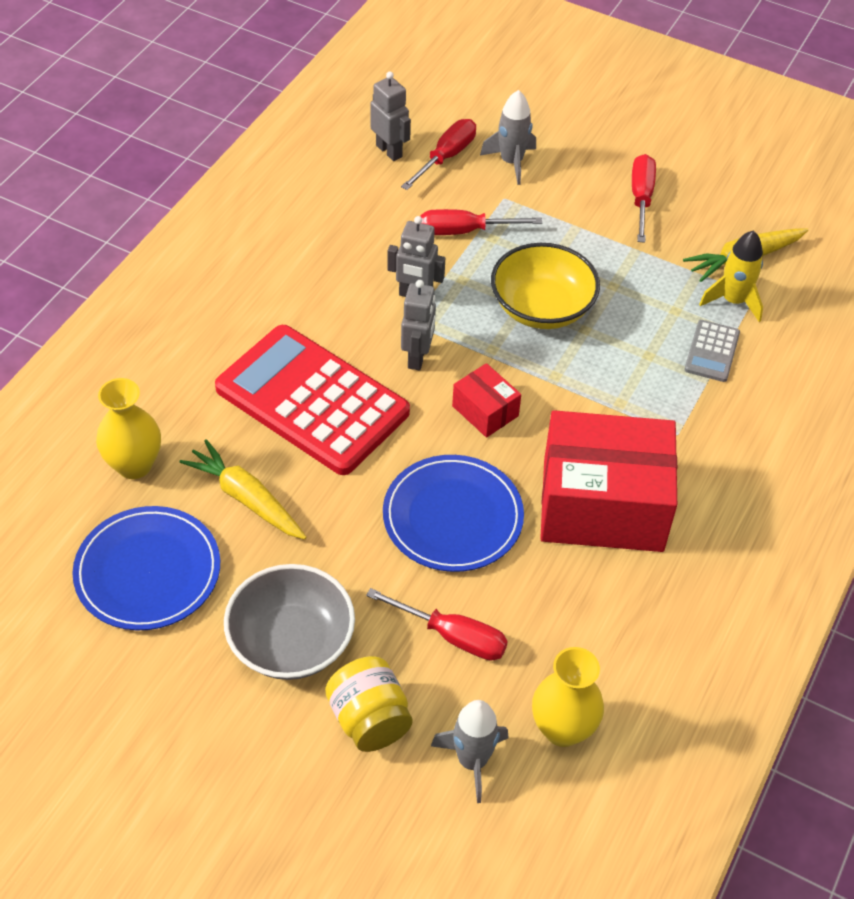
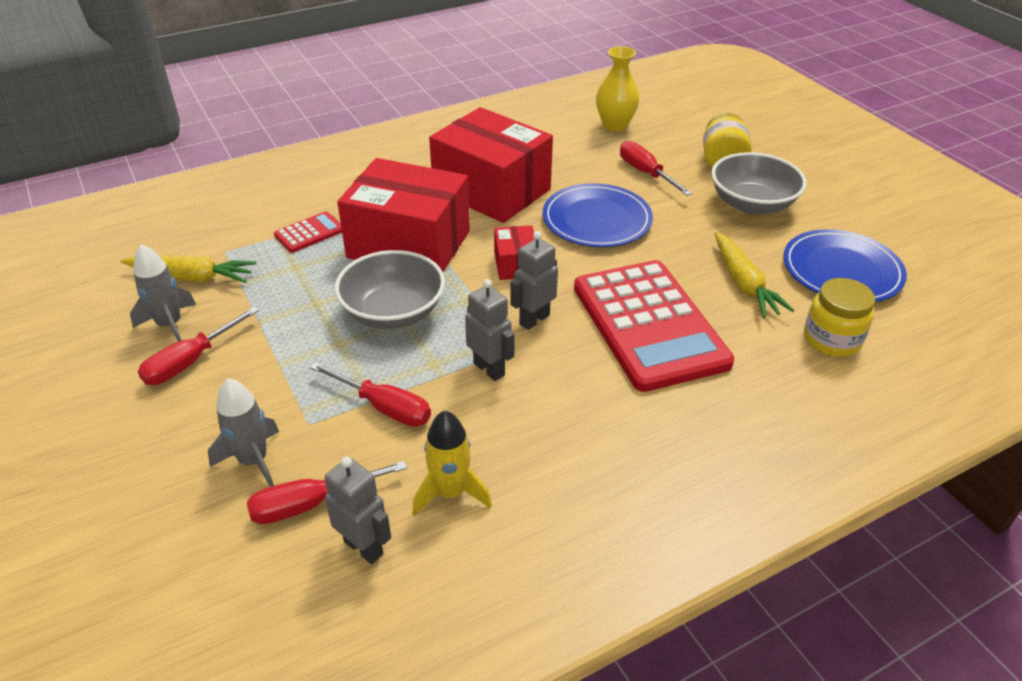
camera: 145 degrees left, 10 degrees down
yellow vase [96,378,161,479] -> yellow jar [804,278,875,357]
grey robot [370,72,411,161] -> grey robot turned 135 degrees clockwise [325,457,391,564]
grey rocket [431,700,509,803] -> grey rocket moved to [130,244,196,342]
yellow bowl [491,243,600,329] -> grey bowl [335,250,445,329]
grey calculator [684,320,740,382] -> red calculator [274,211,342,253]
yellow rocket [699,230,763,322] -> yellow rocket moved to [412,411,492,516]
none -> red box [337,158,470,272]

